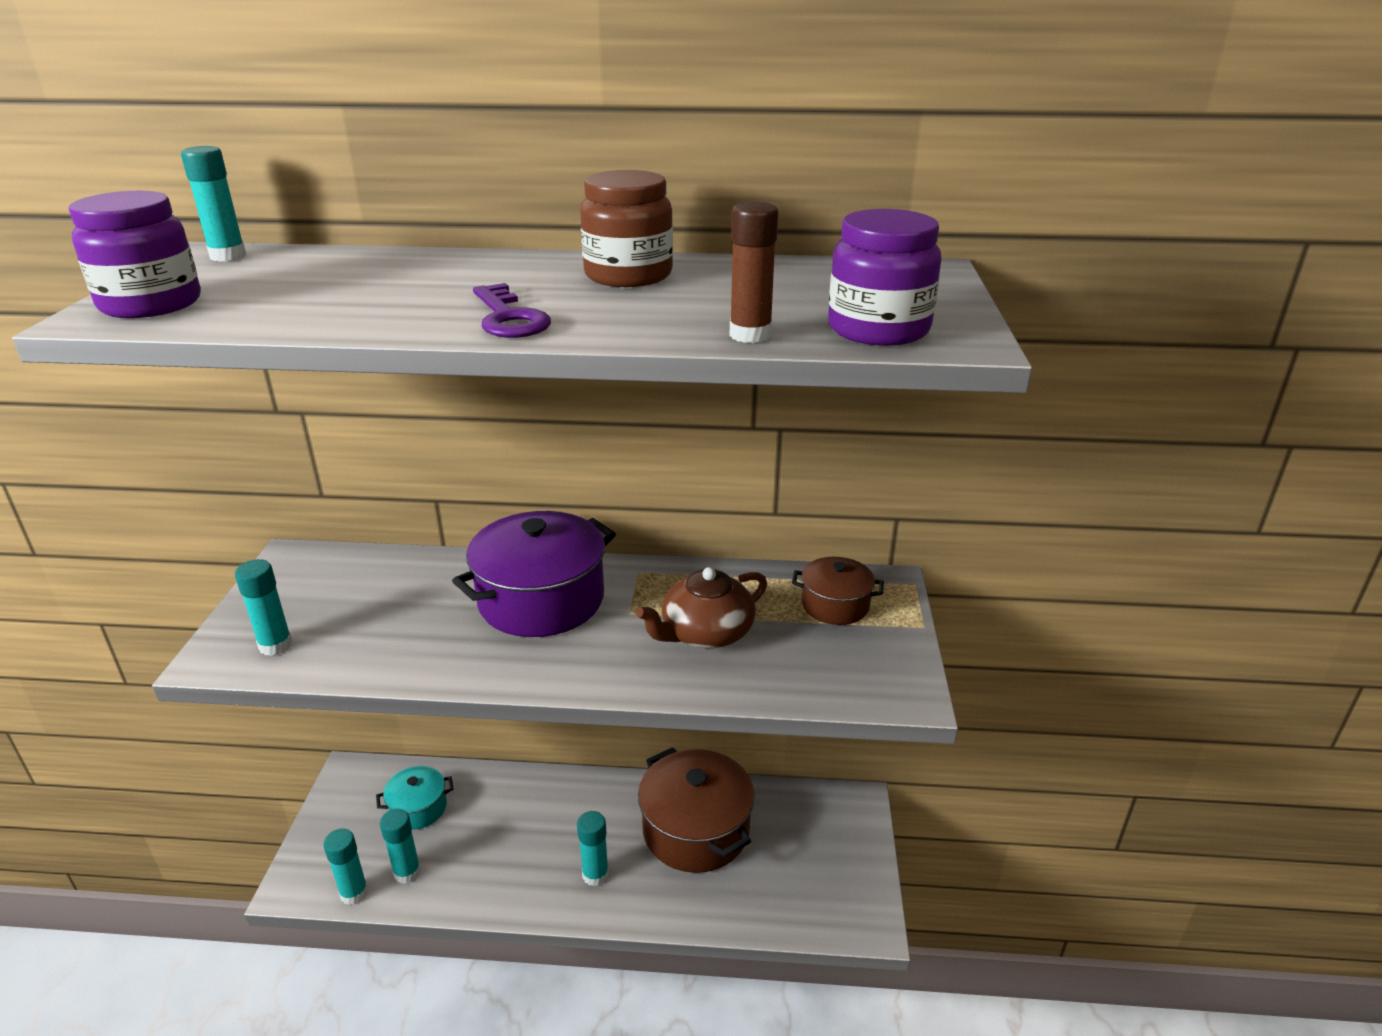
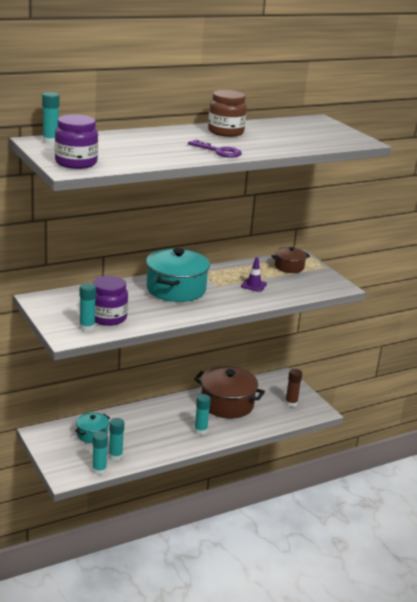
camera: 35 degrees left, 5 degrees down
purple pot [452,511,616,637] -> turquoise pot [146,248,210,302]
brown teapot [636,567,767,648] -> purple traffic cone [241,257,267,292]
brown glue stick [730,202,778,343] -> brown glue stick moved to [285,369,302,407]
purple jar [828,209,942,346] -> purple jar moved to [93,276,128,326]

